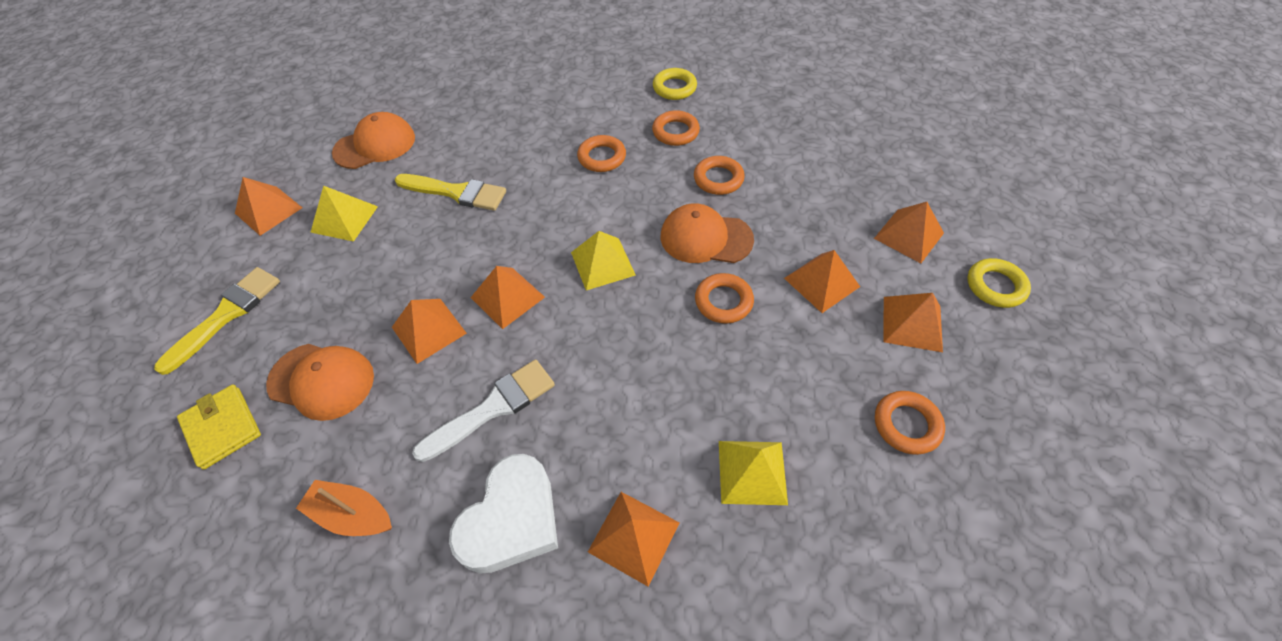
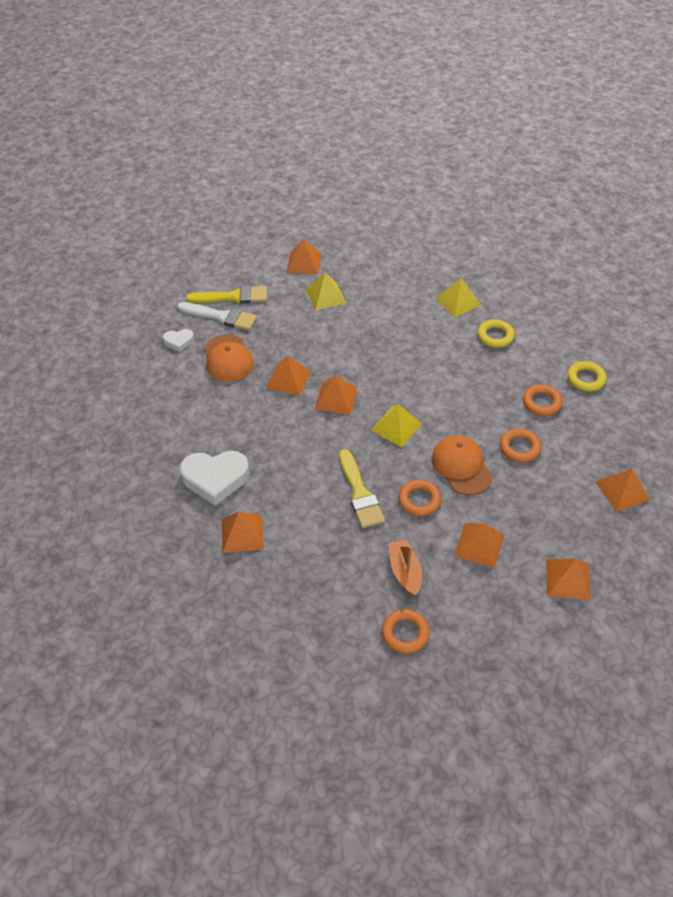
camera: 55 degrees right, 5 degrees down
yellow wallet [177,384,261,470] -> white heart [163,329,194,352]
orange boat [296,480,392,536] -> orange boat moved to [388,539,422,596]
orange cap [332,112,415,169] -> none
yellow brush [395,174,506,211] -> yellow brush moved to [339,449,385,528]
white brush [412,359,555,462] -> white brush moved to [177,302,257,330]
orange ring [577,135,626,172] -> none
yellow pyramid [719,441,788,505] -> yellow pyramid moved to [435,278,481,317]
orange pyramid [883,293,943,352] -> orange pyramid moved to [596,468,650,512]
yellow ring [967,258,1031,308] -> yellow ring moved to [478,319,515,348]

